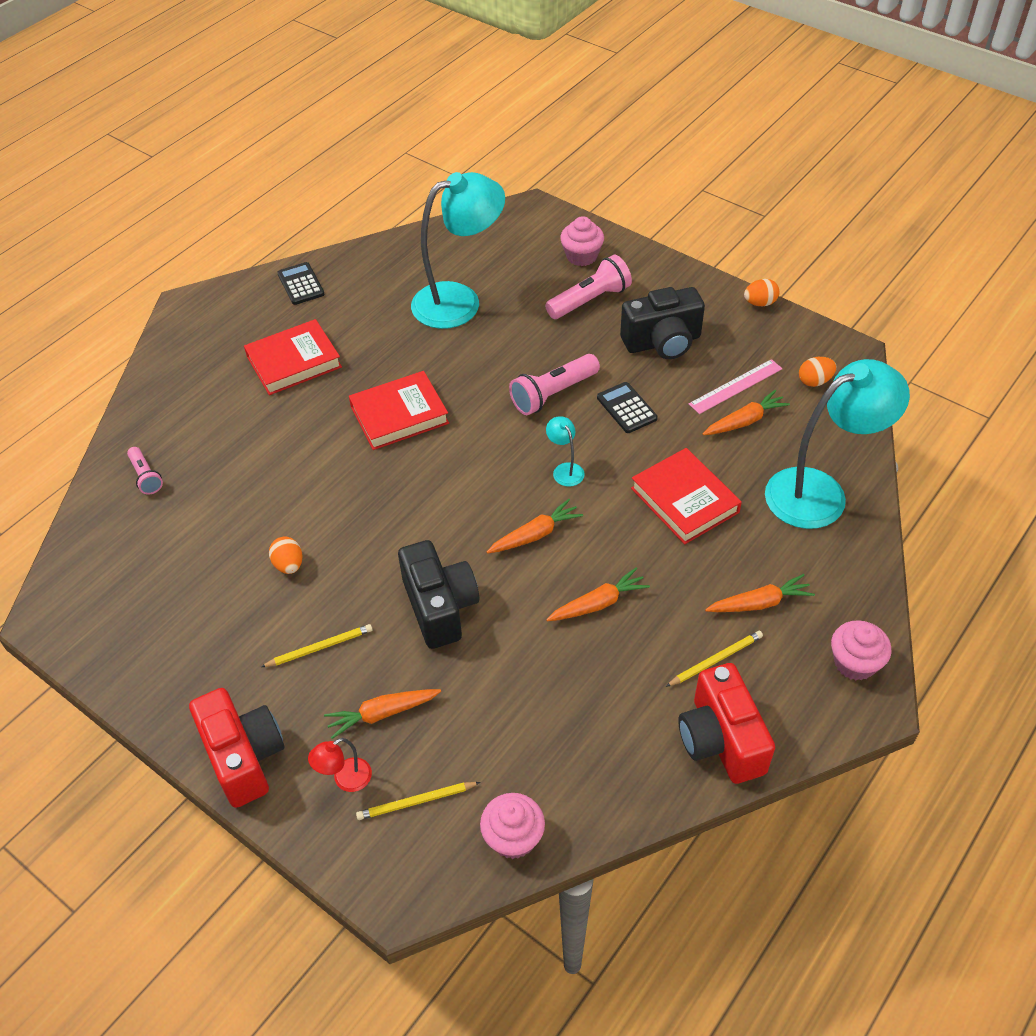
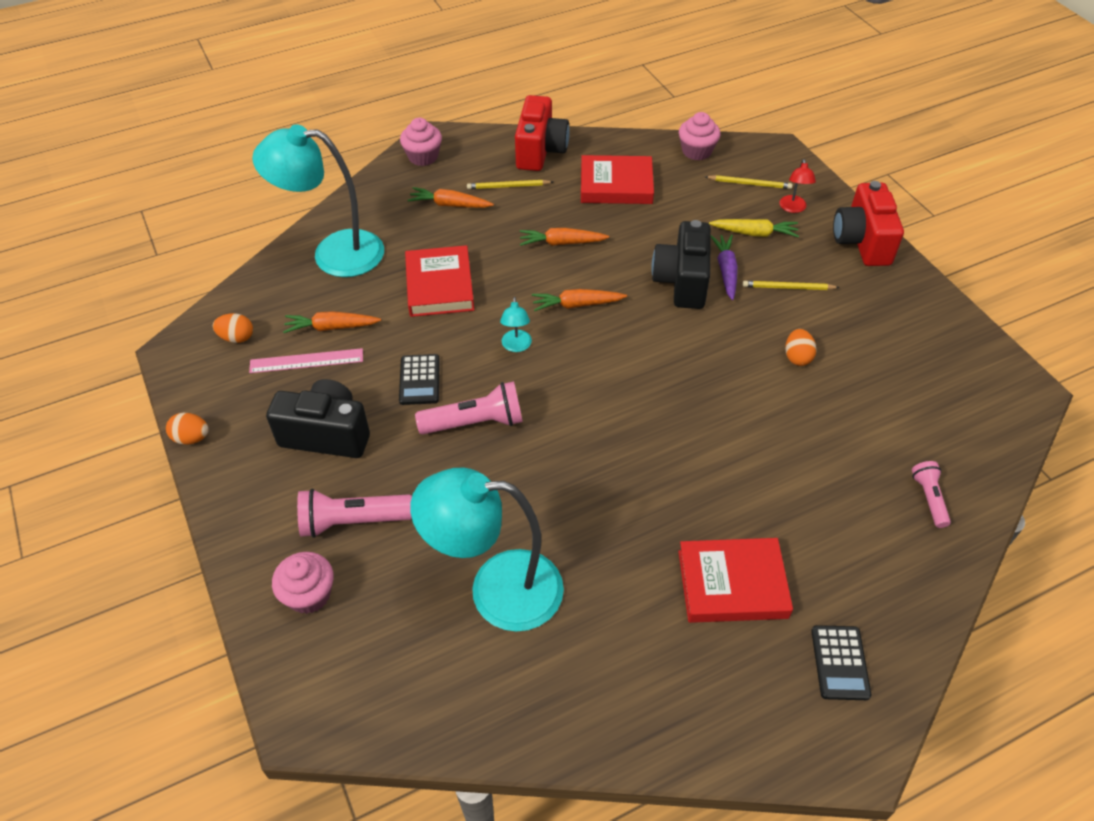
camera: 155 degrees left, 0 degrees up
black calculator [277,262,325,305] -> black calculator moved to [811,625,872,700]
red lamp [308,738,372,792] -> red lamp turned 105 degrees clockwise [779,159,816,213]
orange carrot [324,689,441,739] -> yellow carrot [709,219,799,237]
red book [349,371,449,450] -> red book moved to [581,155,654,204]
none -> purple carrot [711,235,738,300]

